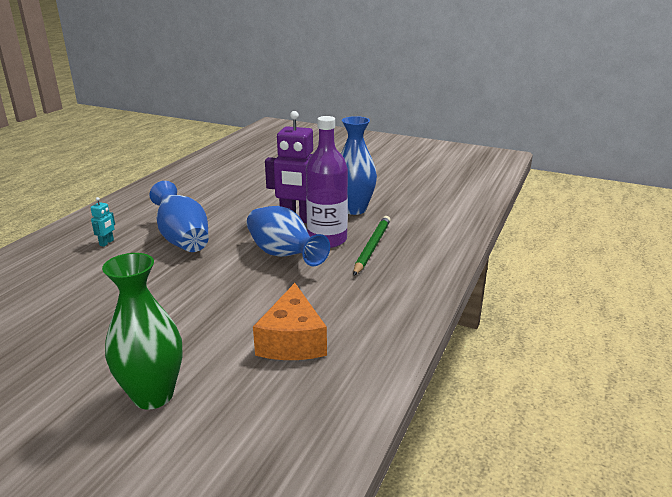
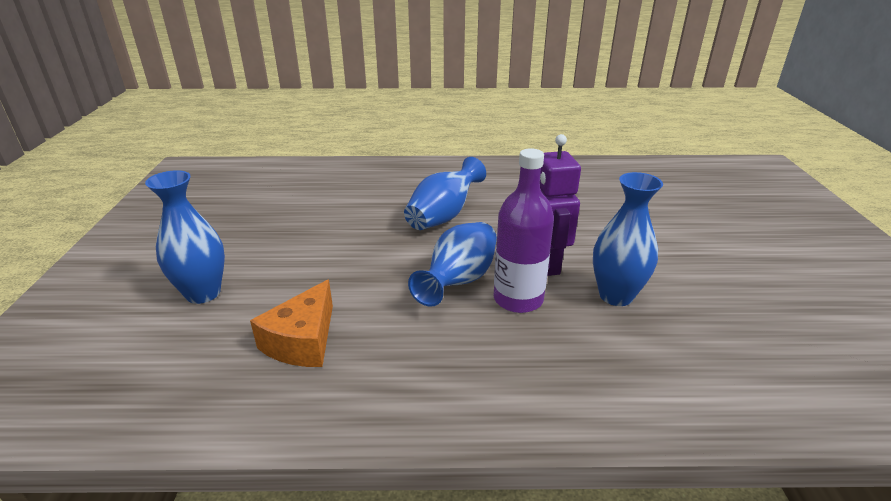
camera: 65 degrees right, 5 degrees up
turquoise robot [91,197,115,247] -> none
green vase [102,253,183,409] -> blue vase [145,170,225,304]
orange cheese [253,283,327,360] -> orange cheese turned 45 degrees counterclockwise [250,279,333,367]
green pencil [353,216,391,276] -> none

